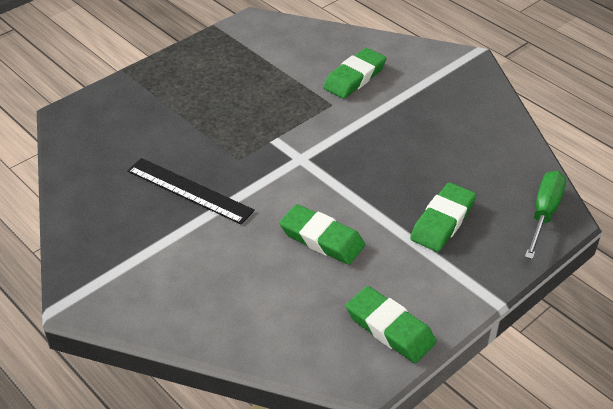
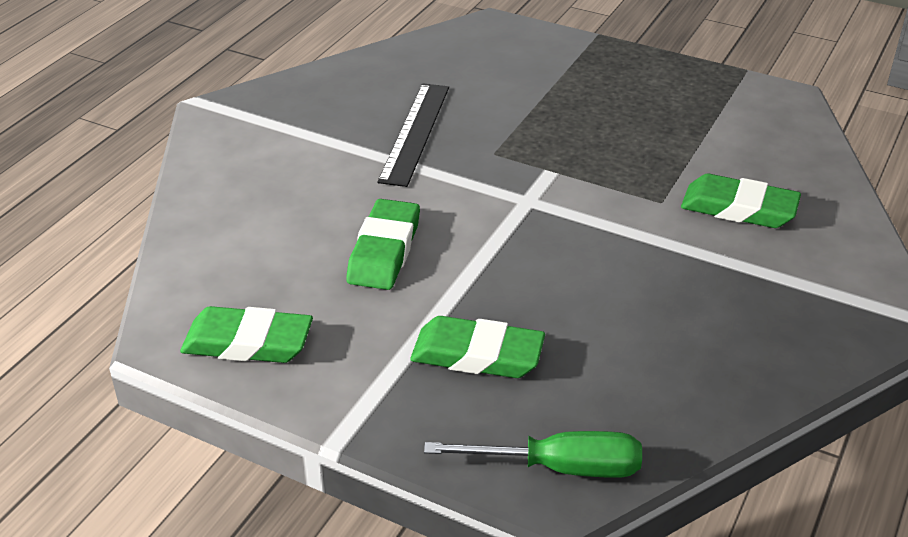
camera: 70 degrees right, 5 degrees down
green eraser [346,286,436,363] -> green eraser turned 75 degrees clockwise [180,306,313,363]

